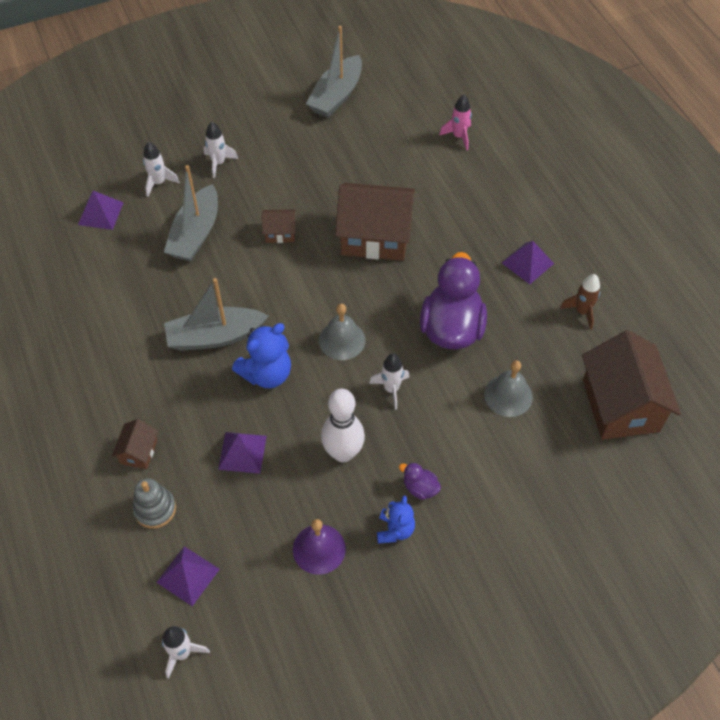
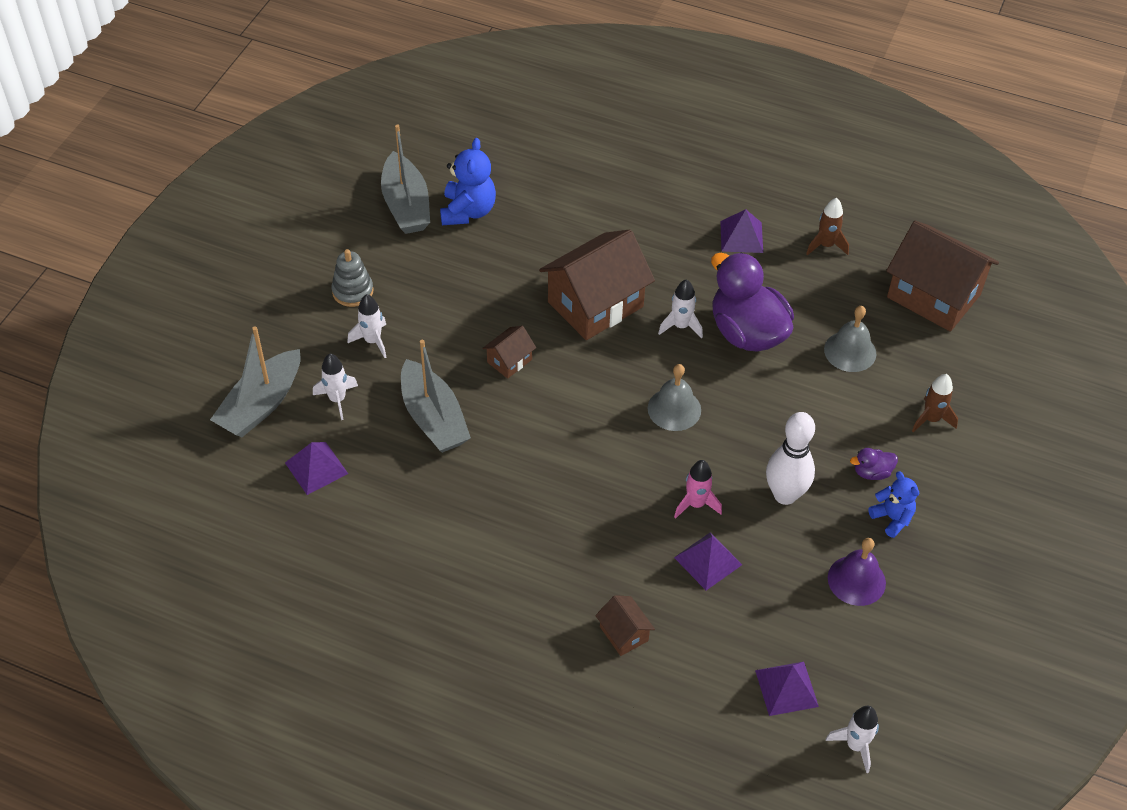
camera: 45 degrees left, 5 degrees down
grey stacking toy [133,478,176,528] -> grey stacking toy moved to [331,249,374,307]
grey boat [164,278,269,351] -> grey boat moved to [210,326,301,437]
blue teddy bear [232,323,291,388] -> blue teddy bear moved to [440,138,496,225]
white rocket [369,354,409,410] -> white rocket moved to [658,279,703,339]
pink rocket [439,95,472,150] -> pink rocket moved to [674,460,722,518]
none -> brown rocket [912,374,958,433]

